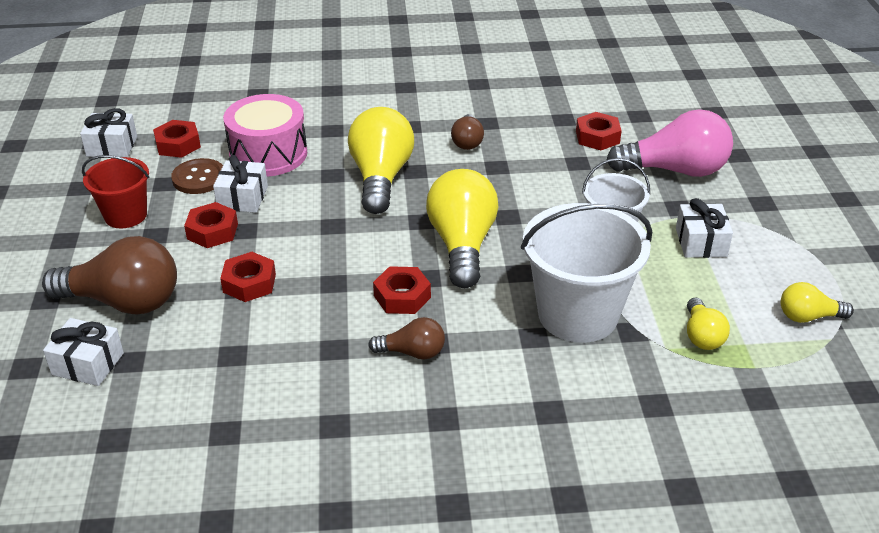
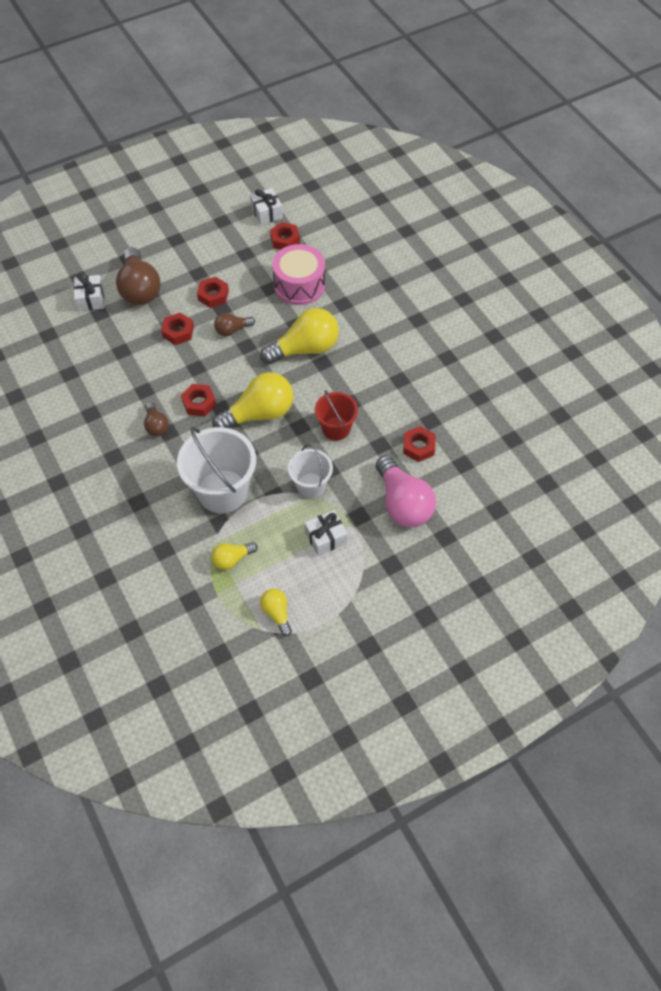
camera: 65 degrees right, 20 degrees up
red bucket [82,155,149,228] -> red bucket moved to [315,390,358,441]
brown button [171,158,223,194] -> none
white gift [213,155,268,213] -> none
brown light bulb [451,114,484,150] -> brown light bulb moved to [214,313,255,336]

